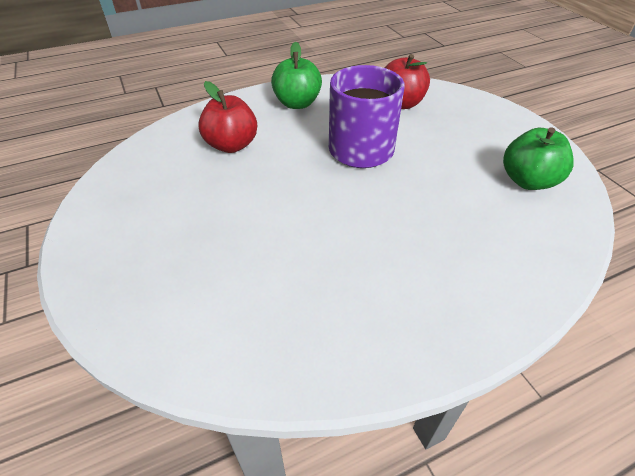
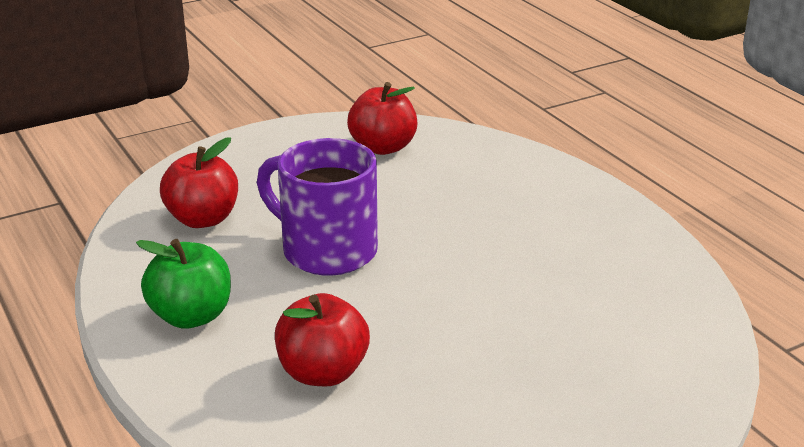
camera: 95 degrees left, 15 degrees down
green apple [503,127,574,190] -> red apple [347,82,417,155]

